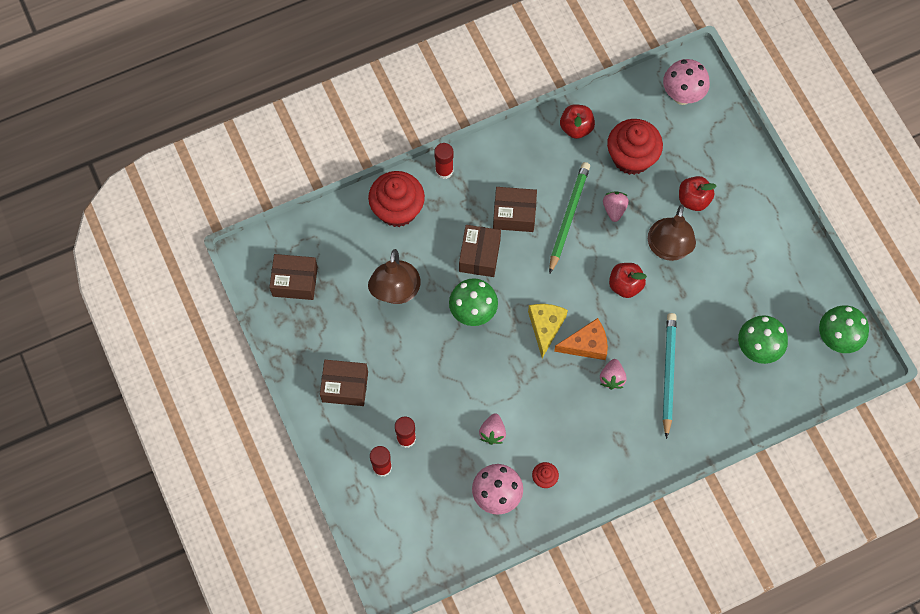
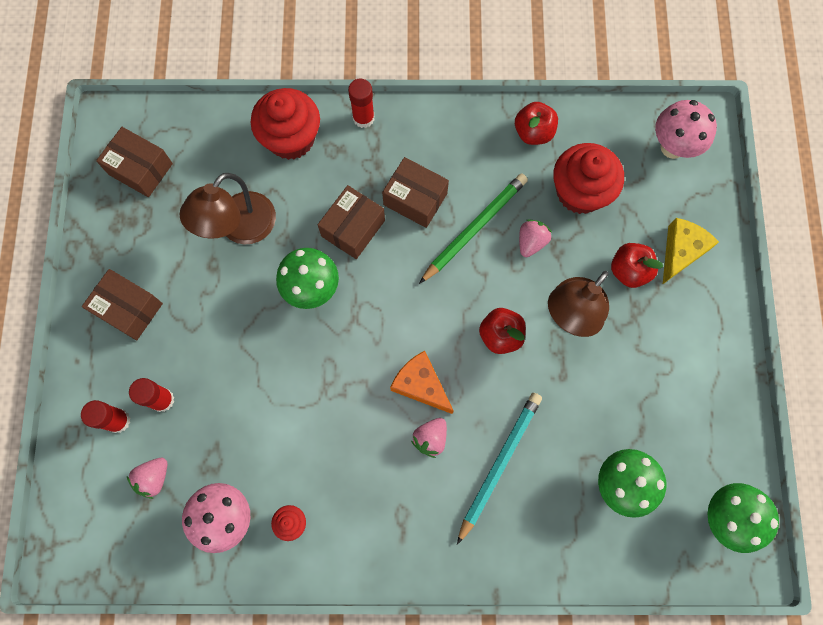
camera: 25 degrees right, 5 degrees up
pink strawberry [479,413,506,445] -> pink strawberry moved to [127,458,167,499]
yellow cheese [528,304,568,358] -> yellow cheese moved to [663,218,719,284]
orange cheese [554,318,608,360] -> orange cheese turned 150 degrees counterclockwise [390,351,454,414]

